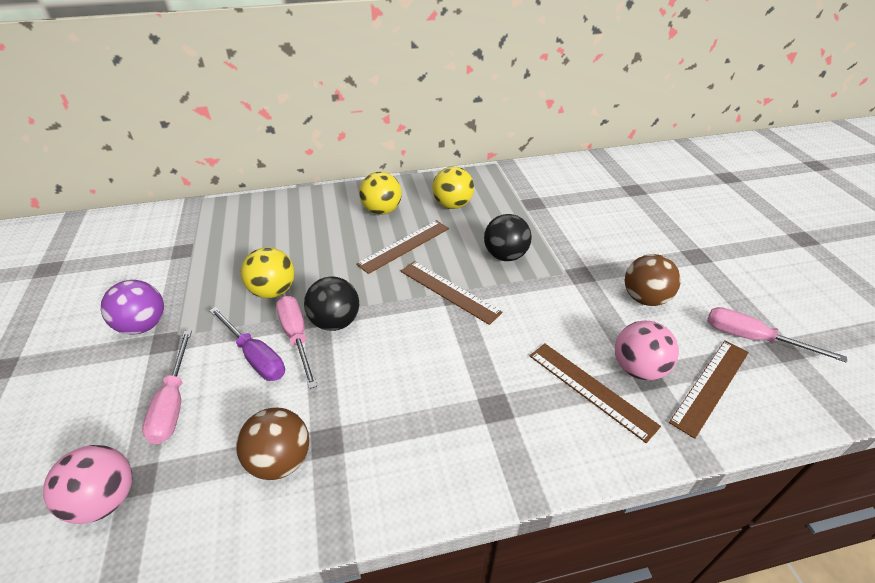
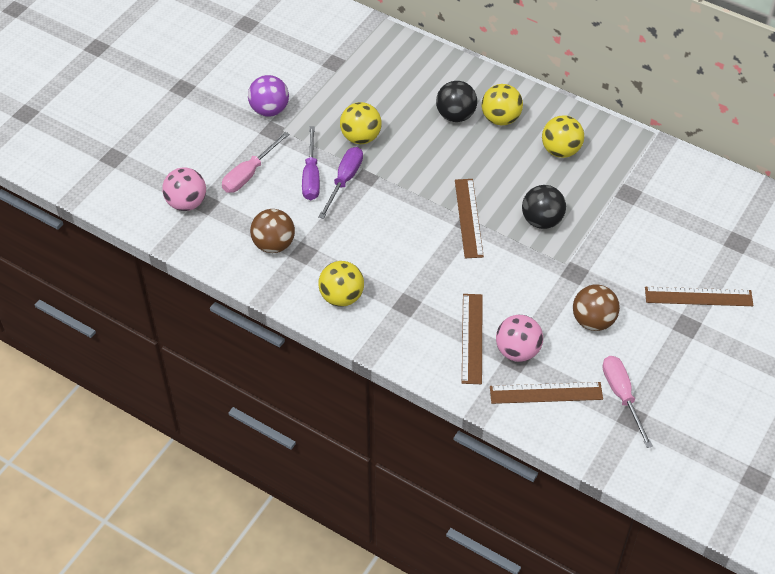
camera: 45 degrees right, 10 degrees up
pink screwdriver [276,296,317,389] -> purple screwdriver [318,147,363,219]
black ball [304,277,359,331] -> black ball moved to [436,81,477,122]
brown ruler [356,220,449,274] -> brown ruler moved to [645,287,753,306]
none -> yellow ball [318,261,364,307]

